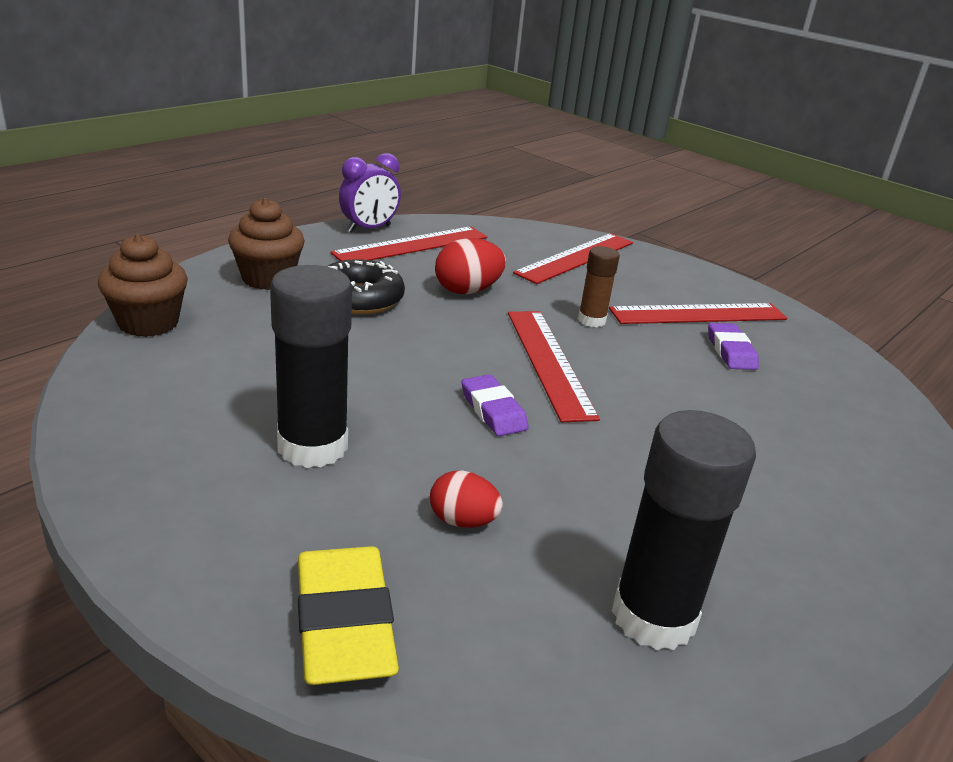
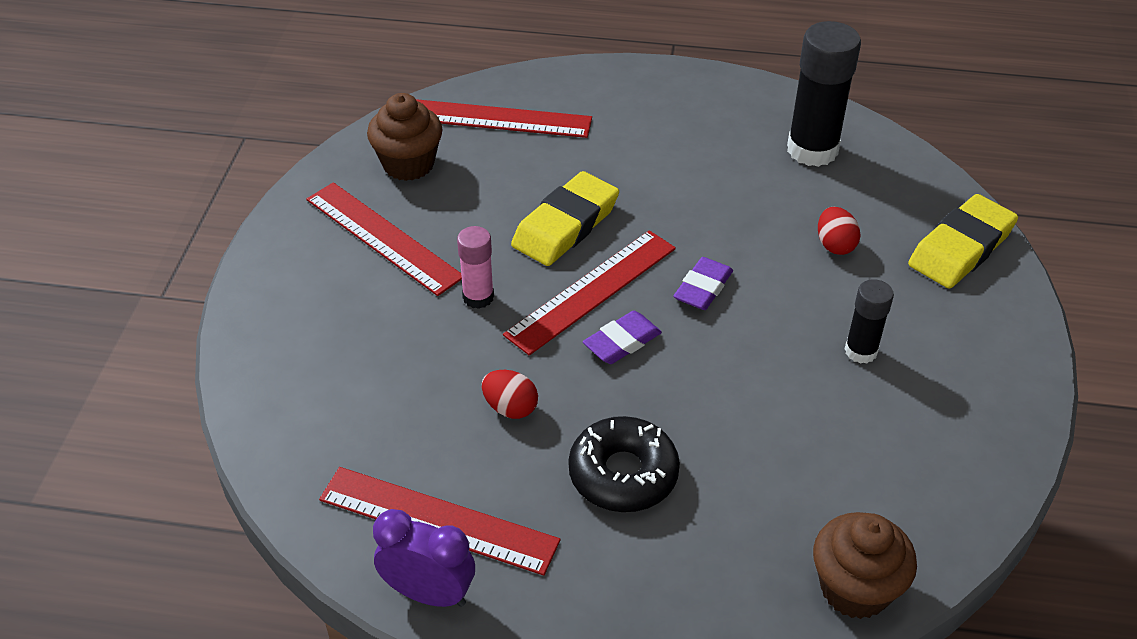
camera: 120 degrees left, 15 degrees up
brown cupcake [228,198,305,290] -> brown cupcake moved to [367,93,442,181]
black glue stick [270,265,352,468] -> black glue stick [845,279,894,364], size x0.55
red egg [435,238,506,294] -> red egg [482,370,538,419], size x0.67
red ruler [513,233,633,284] -> red ruler moved to [416,99,592,138]
brown glue stick [578,246,620,327] -> pink glue stick [457,226,494,309]
purple eraser [708,323,759,370] -> purple eraser moved to [583,311,662,364]
none -> yellow eraser [511,171,619,266]

